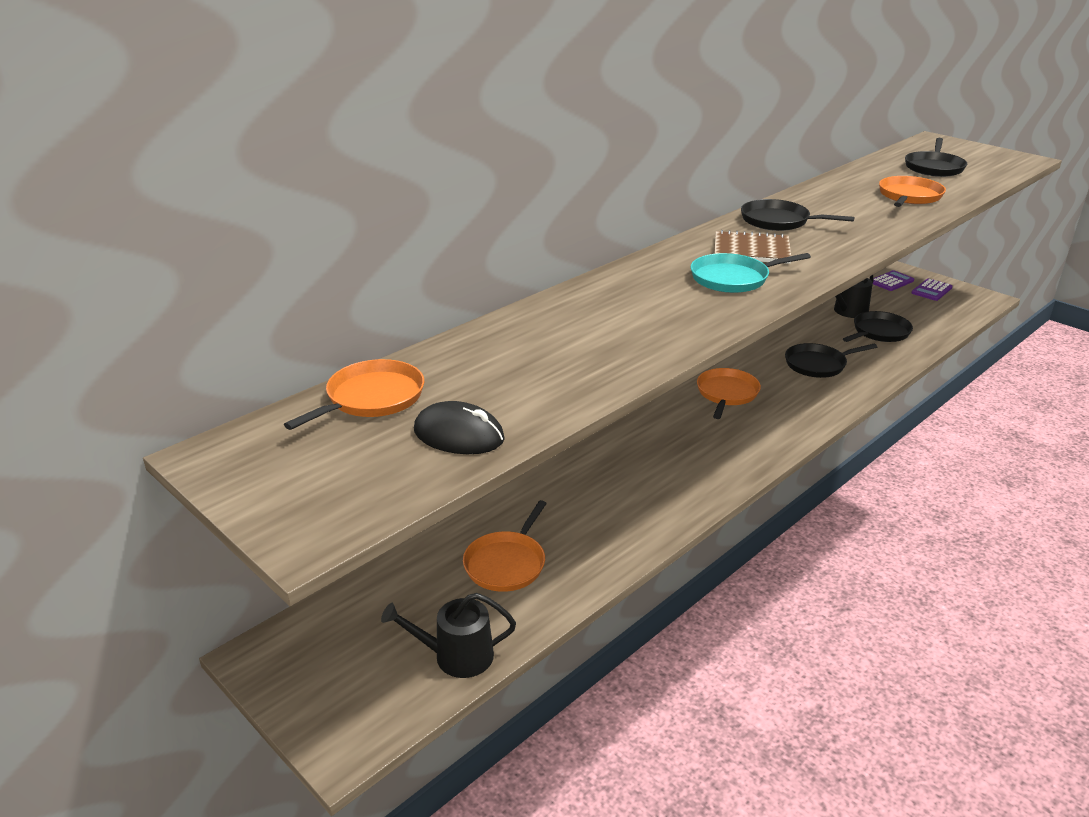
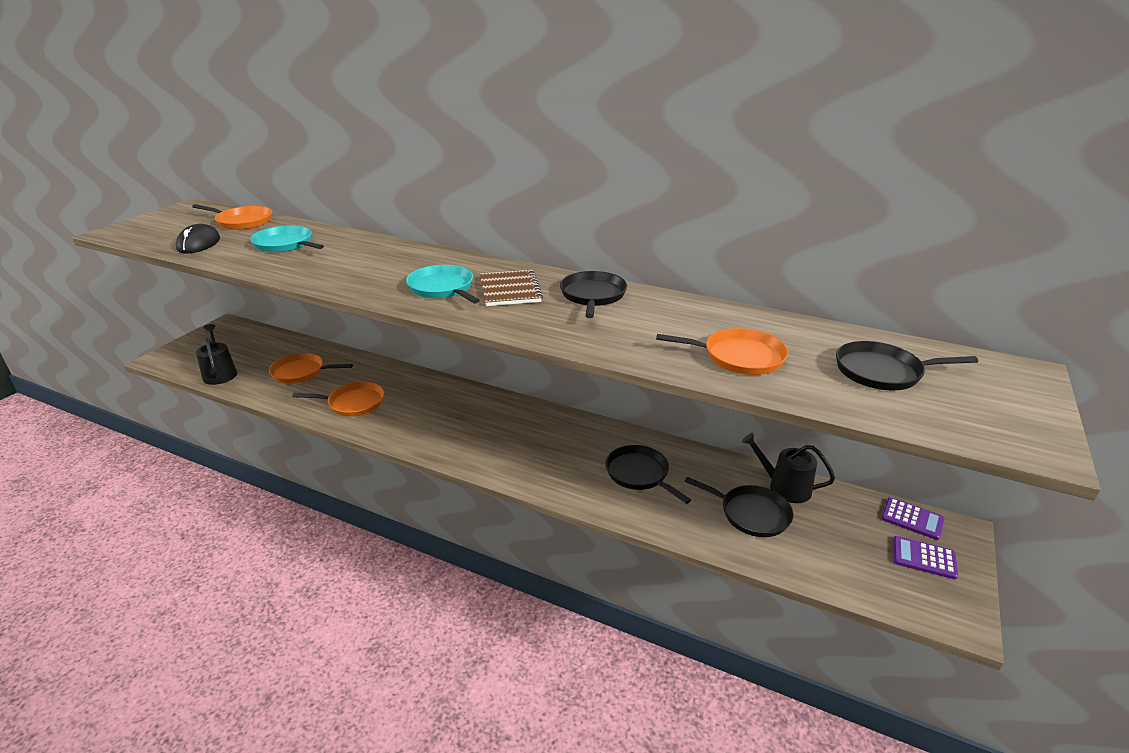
camera: 70 degrees right, 0 degrees up
orange pan [697,368,761,419] -> orange pan moved to [292,382,385,417]
none -> turquoise pan [250,225,324,253]

